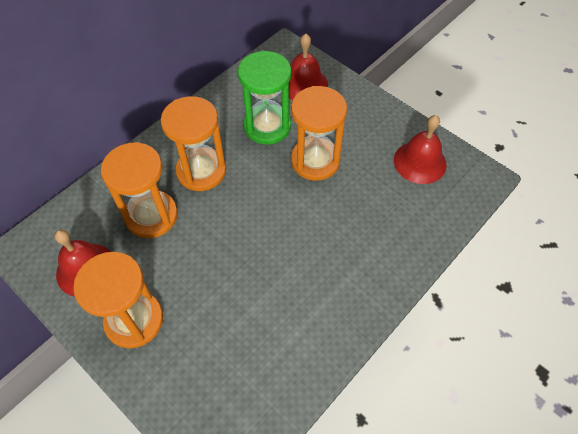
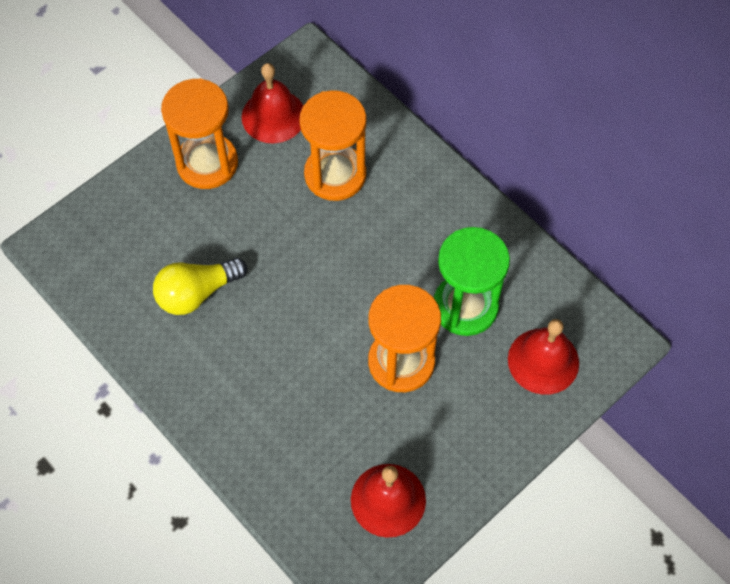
camera: 95 degrees right, 5 degrees up
orange hourglass [161,96,226,191] -> none
none -> yellow light bulb [153,258,247,315]

